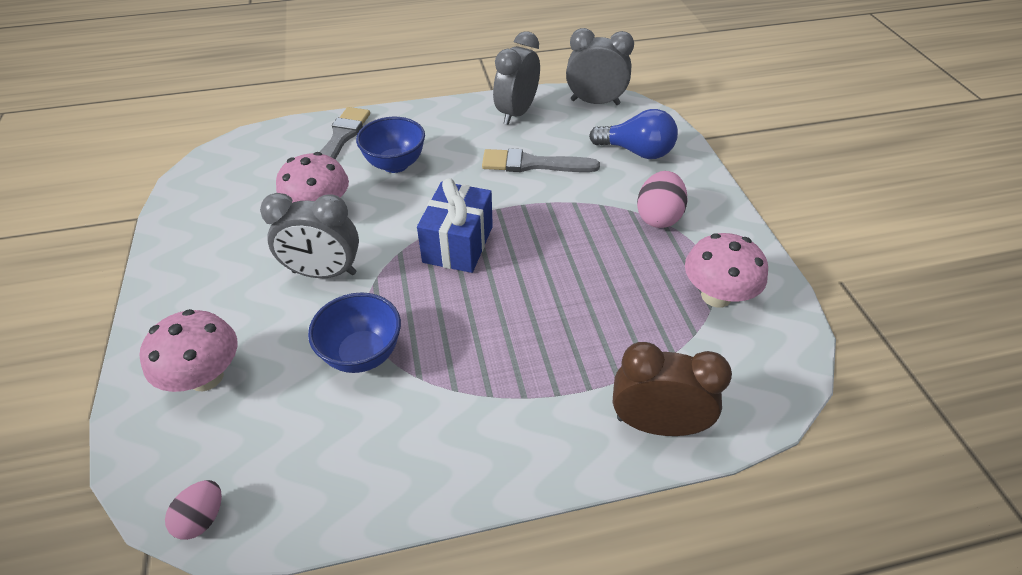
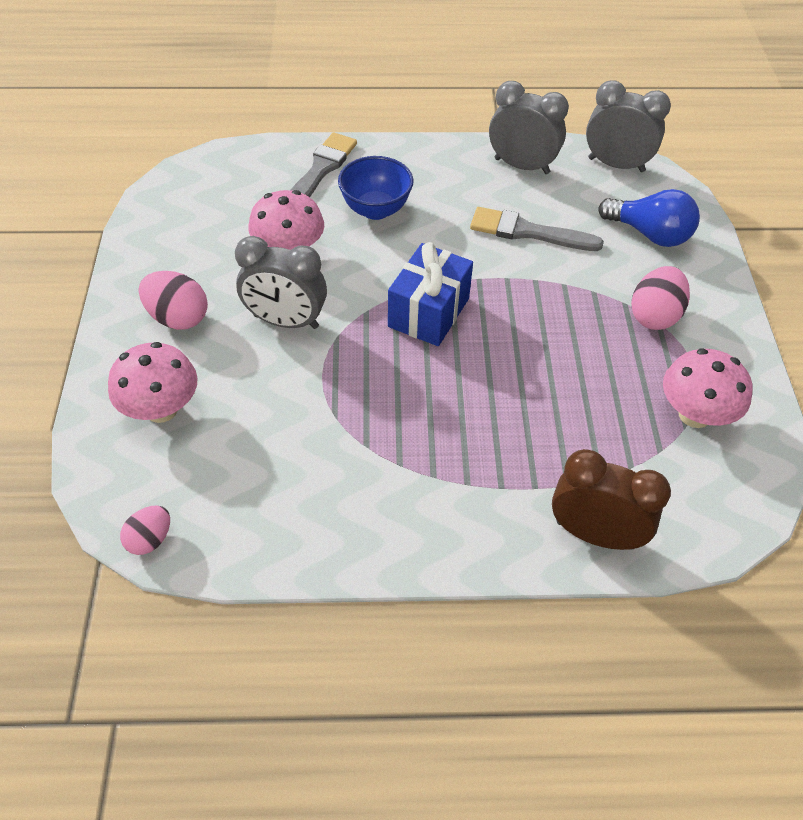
camera: 10 degrees right, 5 degrees up
blue bowl [308,292,401,373] -> none
grey clock [493,31,540,125] -> grey clock turned 75 degrees clockwise [489,81,569,174]
none -> pink egg [139,271,208,330]

